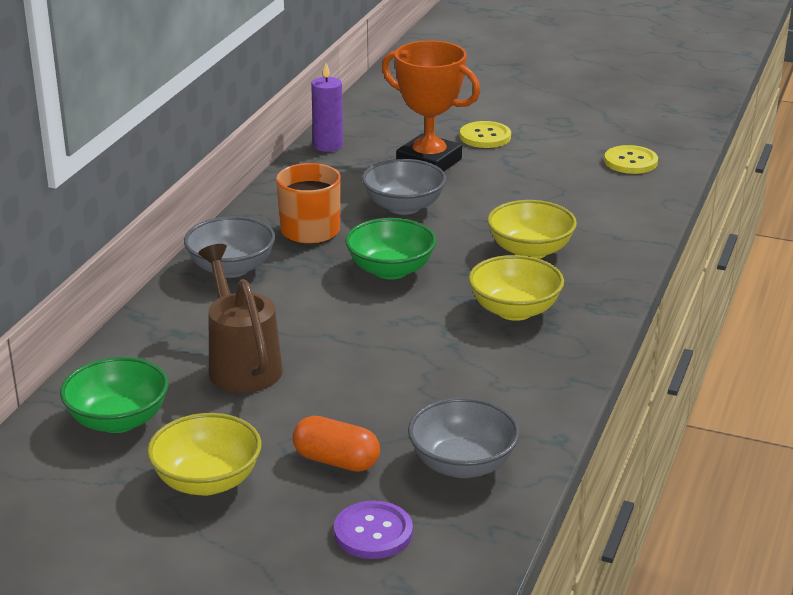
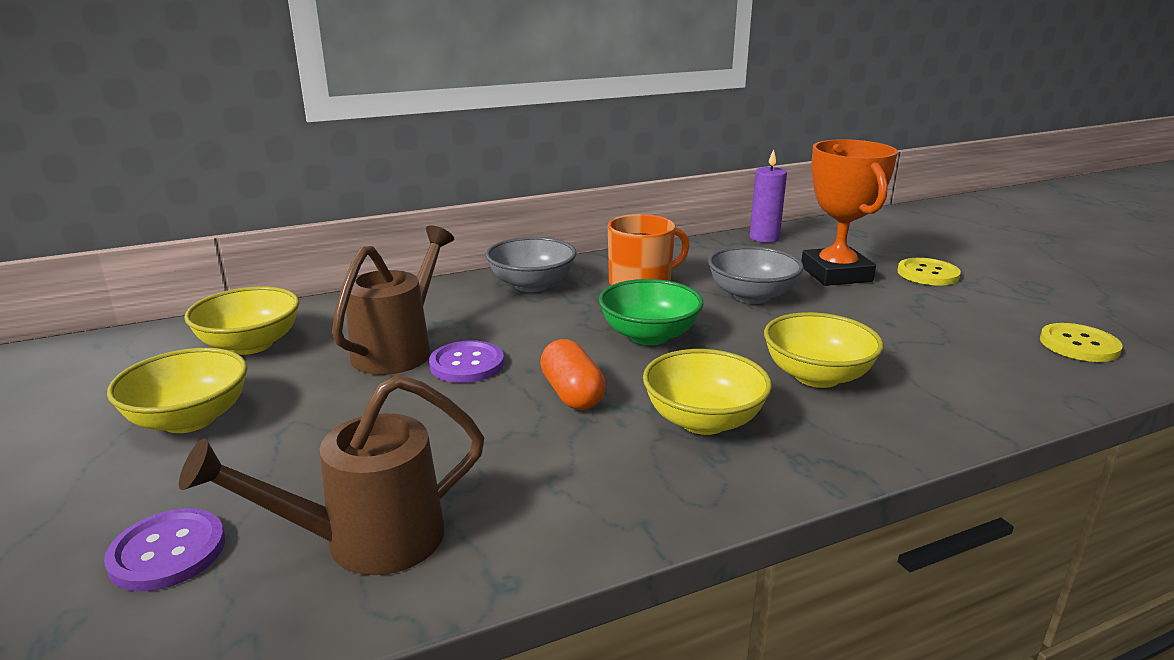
camera: 45 degrees right, 5 degrees down
green bowl [60,357,169,433] -> yellow bowl [184,286,299,355]
orange capsule [293,416,380,472] -> orange capsule moved to [540,339,606,410]
grey bowl [408,397,520,478] -> brown watering can [179,374,485,575]
none -> purple button [429,340,504,383]

